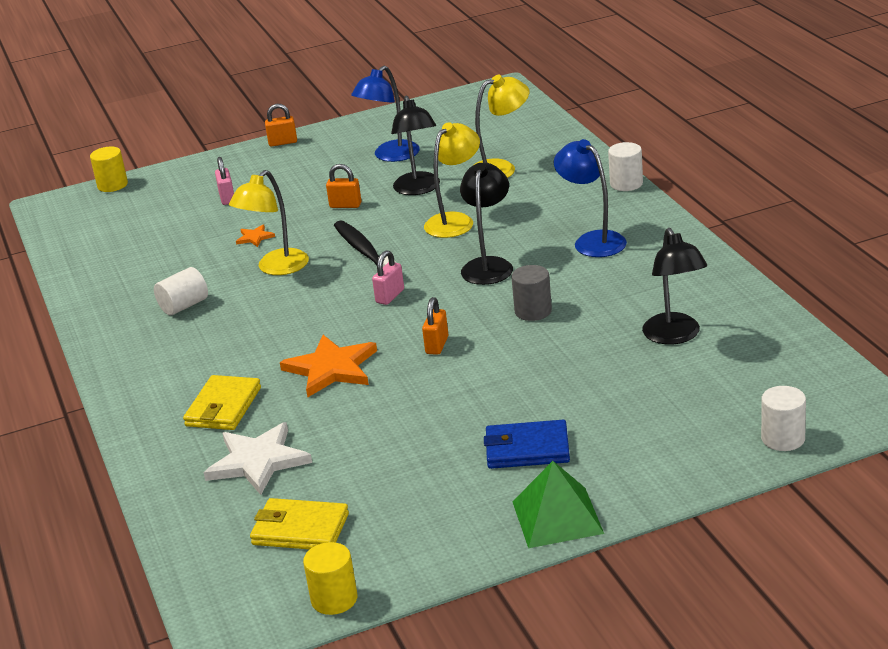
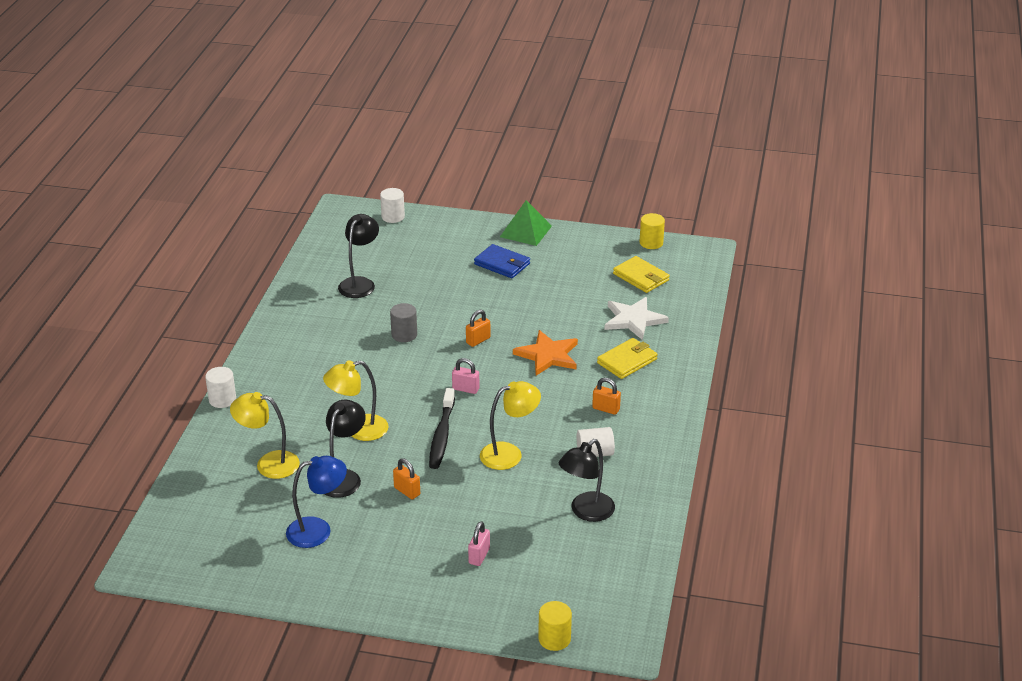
camera: 150 degrees left, 5 degrees up
orange star [236,224,275,247] -> none
orange padlock [265,104,297,146] -> orange padlock moved to [592,378,621,415]
pink padlock [372,250,404,305] -> pink padlock turned 45 degrees clockwise [452,358,479,394]
black lamp [460,163,513,285] -> black lamp moved to [559,439,615,522]
blue lamp [554,139,627,257] -> none

